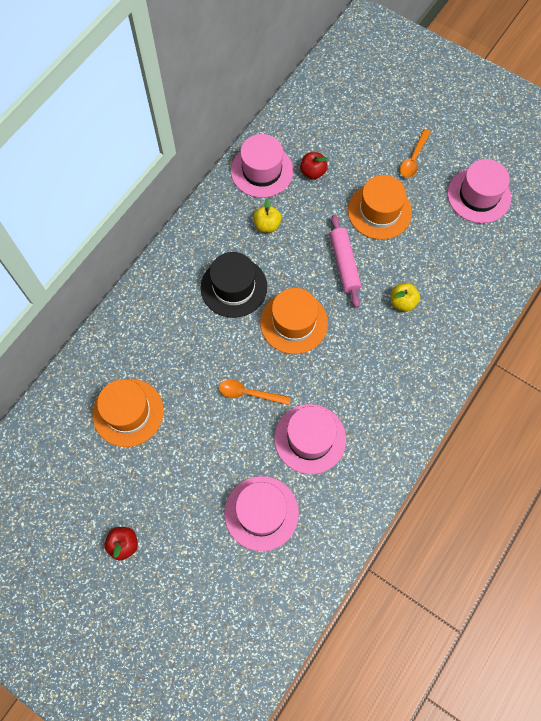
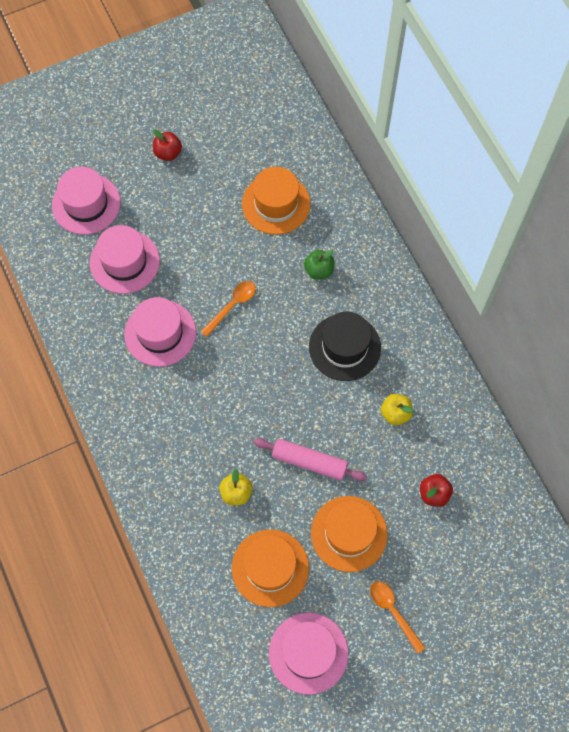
camera: 120 degrees right, 0 degrees up
pink hat [231,134,293,198] -> pink hat moved to [52,167,121,235]
orange hat [260,288,328,354] -> orange hat moved to [232,529,309,607]
none -> green apple [304,250,334,280]

